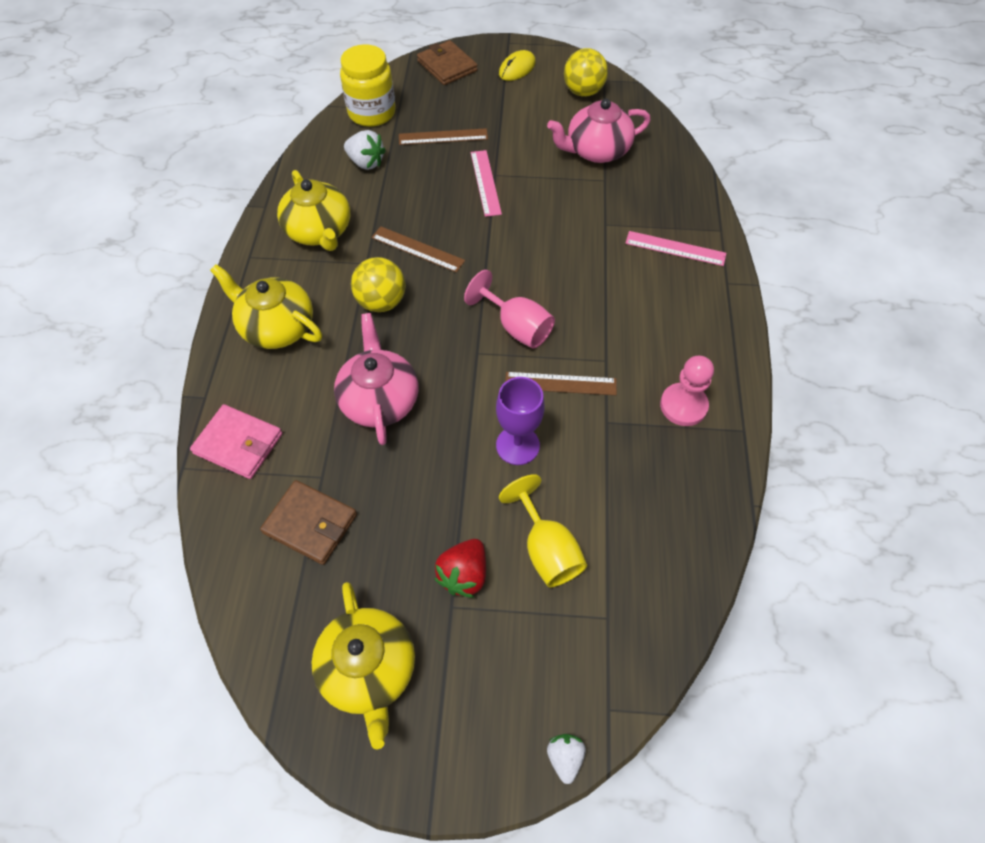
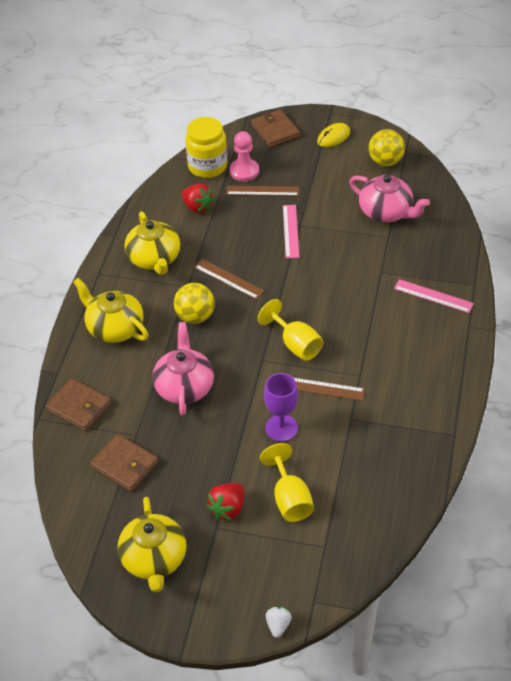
camera: 10 degrees right, 10 degrees down
pink wallet [190,404,282,479] -> brown wallet [46,378,111,431]
white strawberry [344,130,386,170] -> red strawberry [181,184,214,213]
pink goblet [464,270,555,349] -> yellow goblet [258,299,323,361]
pink teapot [547,99,651,163] -> pink teapot turned 135 degrees counterclockwise [349,175,430,222]
pink pawn [660,356,714,426] -> pink pawn moved to [230,131,259,181]

